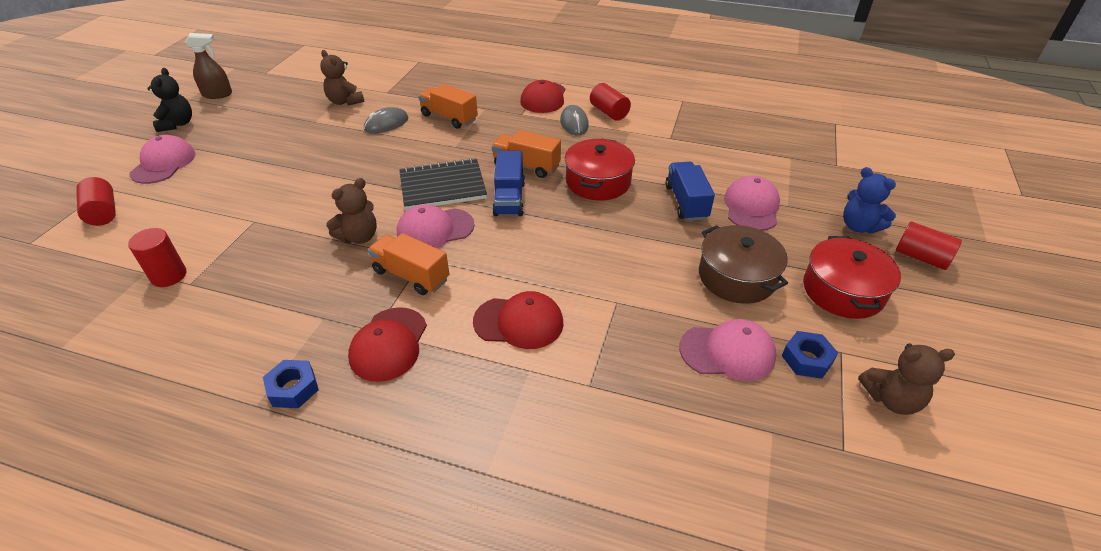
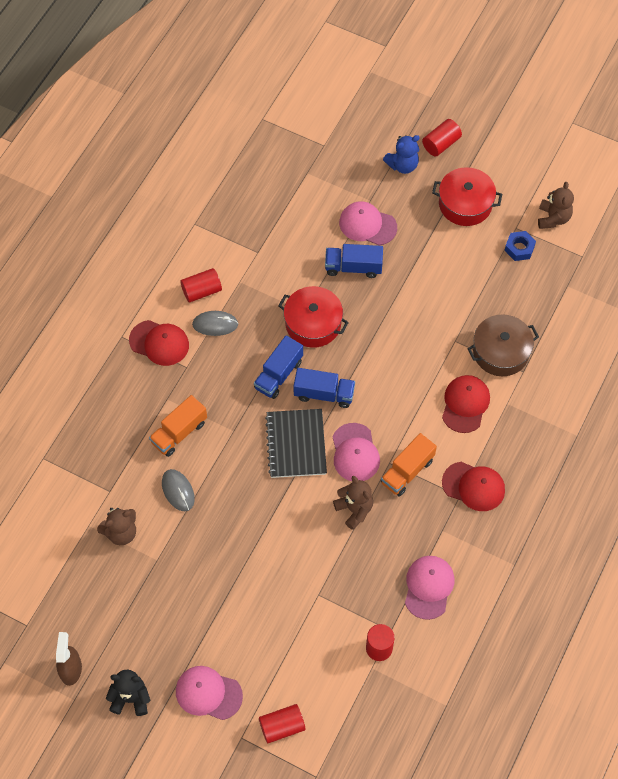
camera: 80 degrees left, 20 degrees up
blue nut [263,360,319,408] -> none
orange truck [492,130,561,178] -> blue truck [254,336,303,399]
pink cap [679,319,776,381] -> pink cap moved to [405,556,455,620]
brown pot [699,225,788,304] -> brown pot moved to [467,314,539,376]

